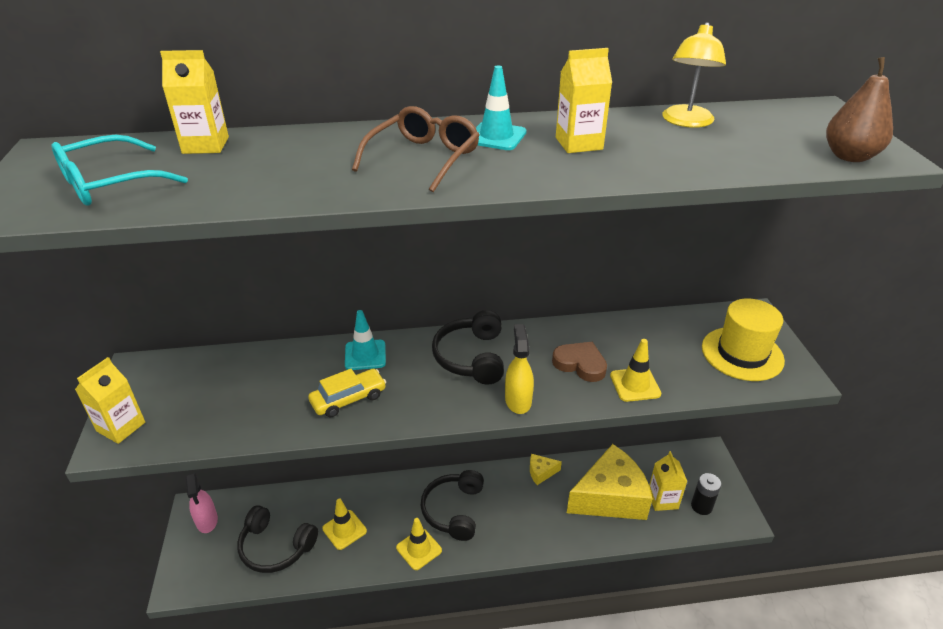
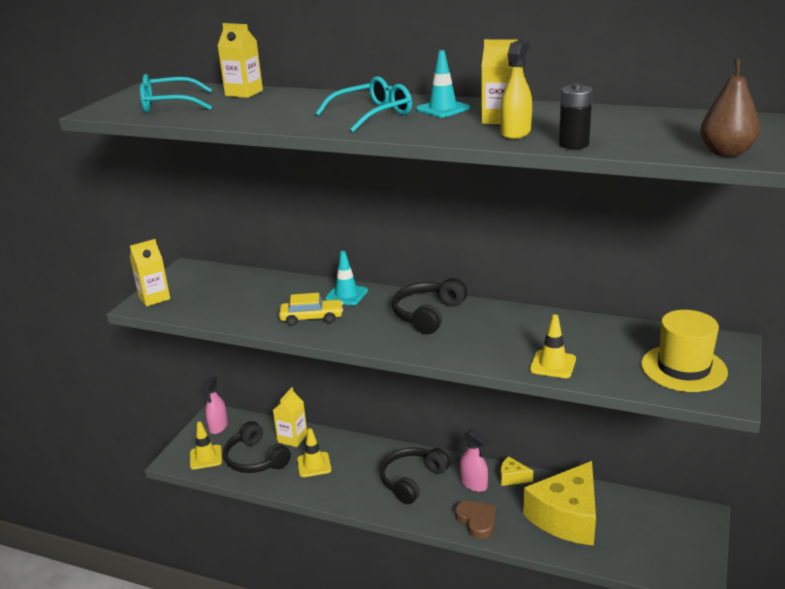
camera: 30 degrees right, 10 degrees down
brown glasses [352,106,480,192] -> turquoise glasses [315,76,412,132]
yellow traffic cone [396,518,442,570] -> yellow traffic cone moved to [190,422,222,470]
yellow spray bottle [505,324,534,414] -> yellow spray bottle moved to [500,40,532,139]
brown heart [552,342,607,382] -> brown heart moved to [455,501,496,539]
yellow cheese [567,444,653,520] -> yellow cheese turned 120 degrees clockwise [523,461,596,546]
yellow carton [649,451,687,511] -> yellow carton moved to [273,387,307,447]
yellow lamp [662,22,726,128] -> none
black battery [691,473,721,515] -> black battery moved to [559,83,593,149]
none -> pink spray bottle [460,429,489,492]

